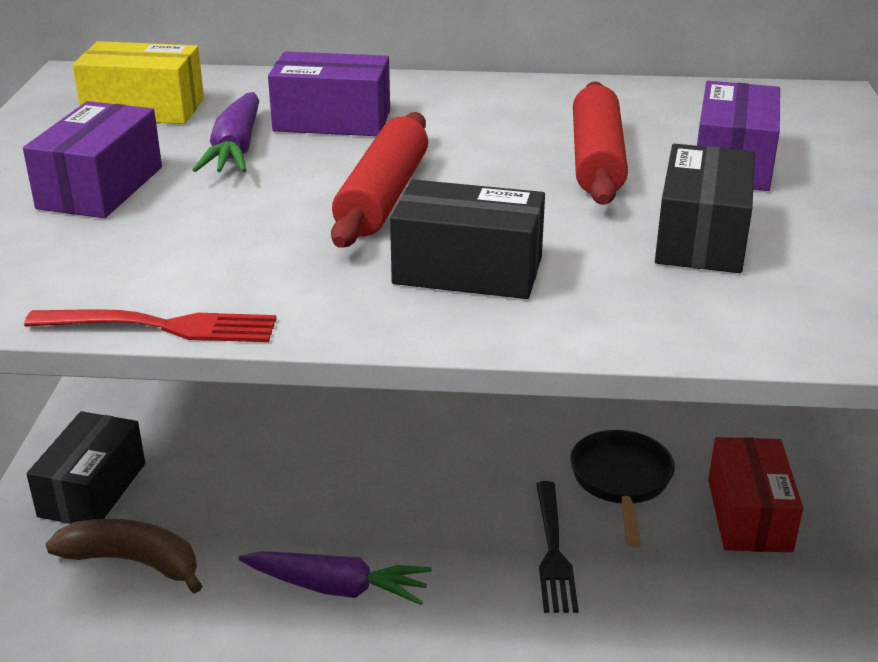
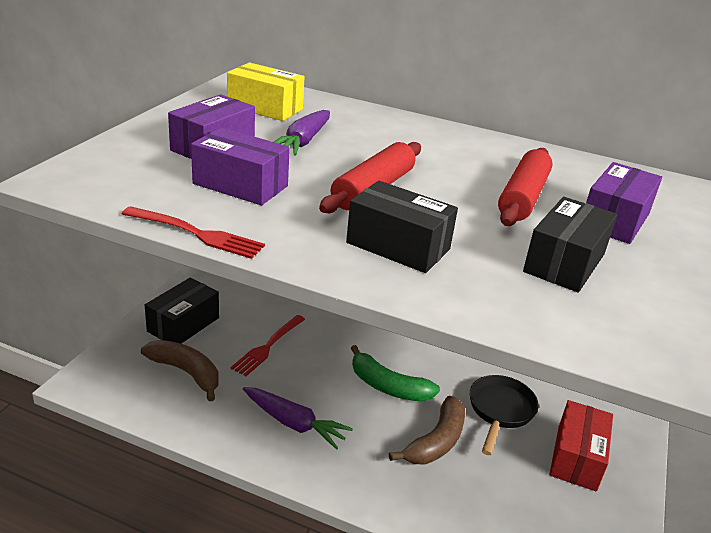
camera: 15 degrees right, 0 degrees up
purple box [268,51,390,136] -> purple box moved to [191,127,290,205]
black fork [536,481,579,613] -> brown banana [389,396,465,465]
none -> red fork [230,315,305,376]
none -> green banana [351,345,440,402]

